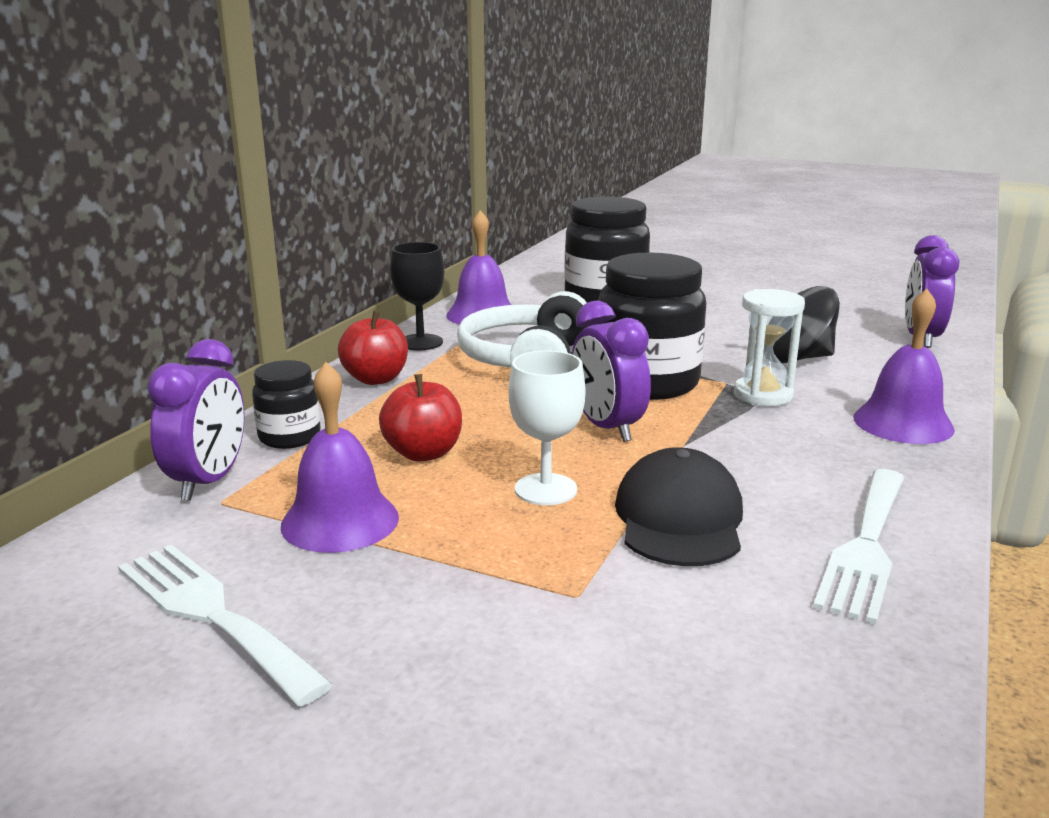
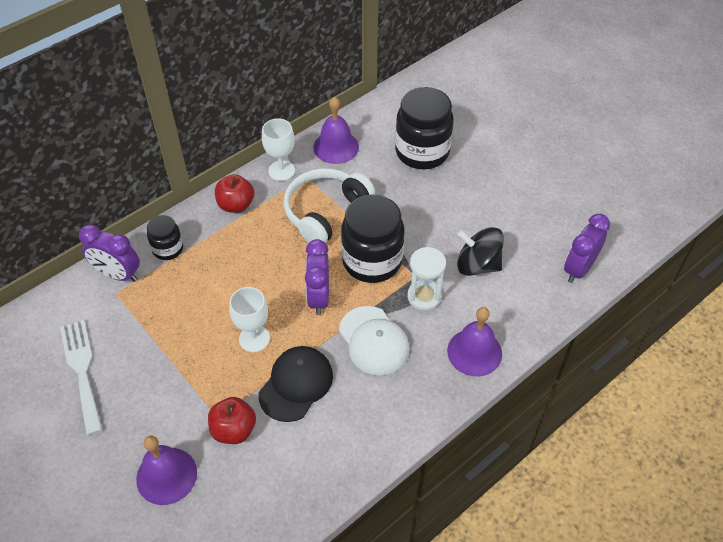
camera: 25 degrees right, 30 degrees up
purple clock [147,339,245,501] -> purple clock turned 75 degrees clockwise [79,225,140,282]
purple bell [281,362,399,553] -> purple bell moved to [136,436,197,505]
red apple [379,374,462,462] -> red apple moved to [208,397,256,444]
black goblet [390,242,444,351] -> white goblet [262,118,295,181]
white fork [813,469,905,624] -> none
none -> white cap [339,306,409,375]

